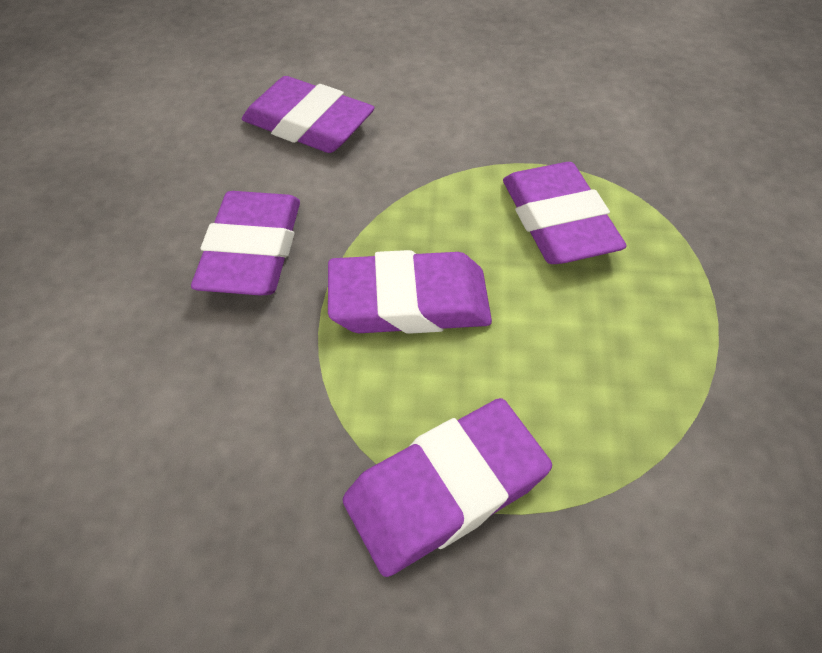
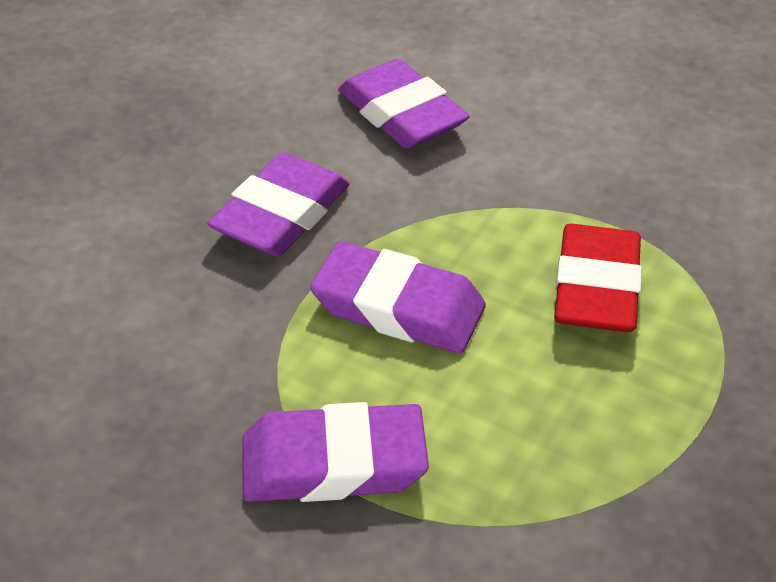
camera: 25 degrees right, 10 degrees down
purple eraser [503,162,627,264] -> red eraser [554,224,642,332]

